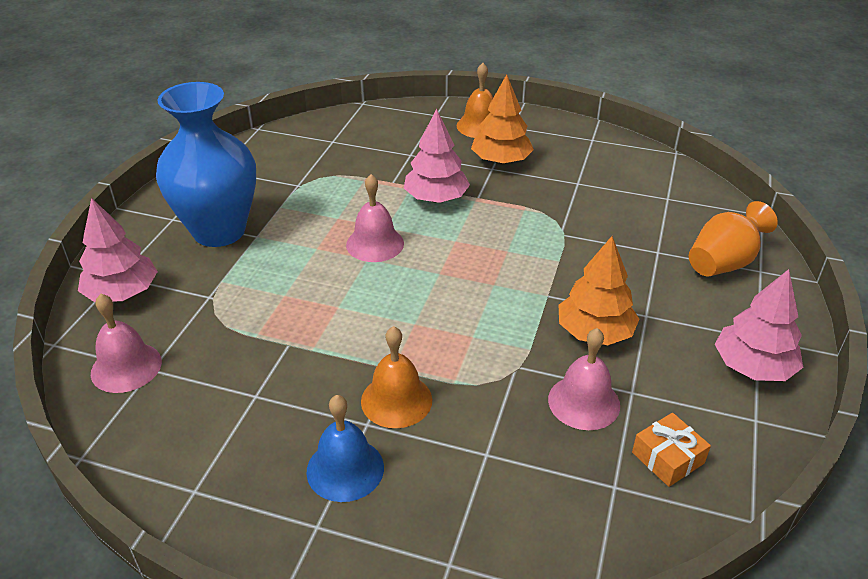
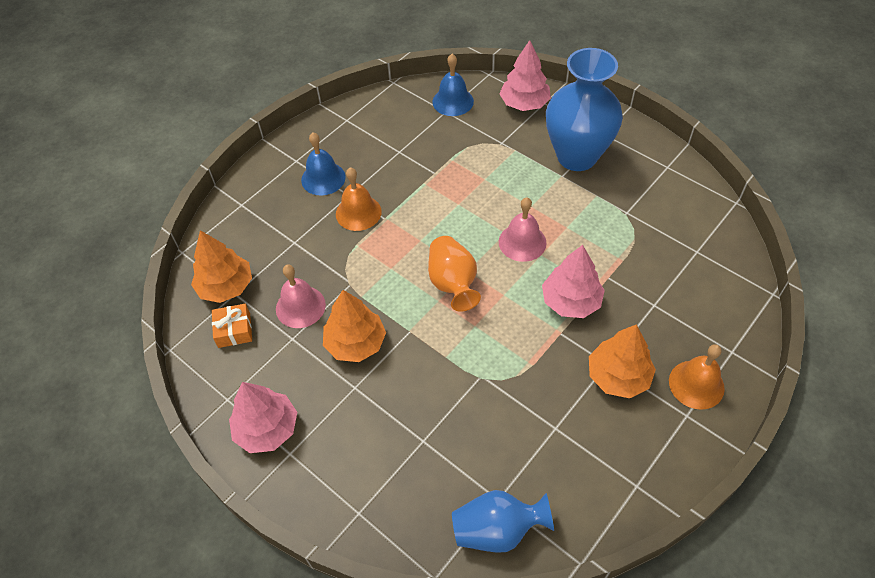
camera: 115 degrees right, 15 degrees up
pink bell [91,294,162,393] -> blue bell [432,54,474,116]
orange vase [689,201,778,277] -> orange vase moved to [428,236,481,312]
none -> orange tree [191,230,252,303]
none -> blue vase [452,490,554,553]

